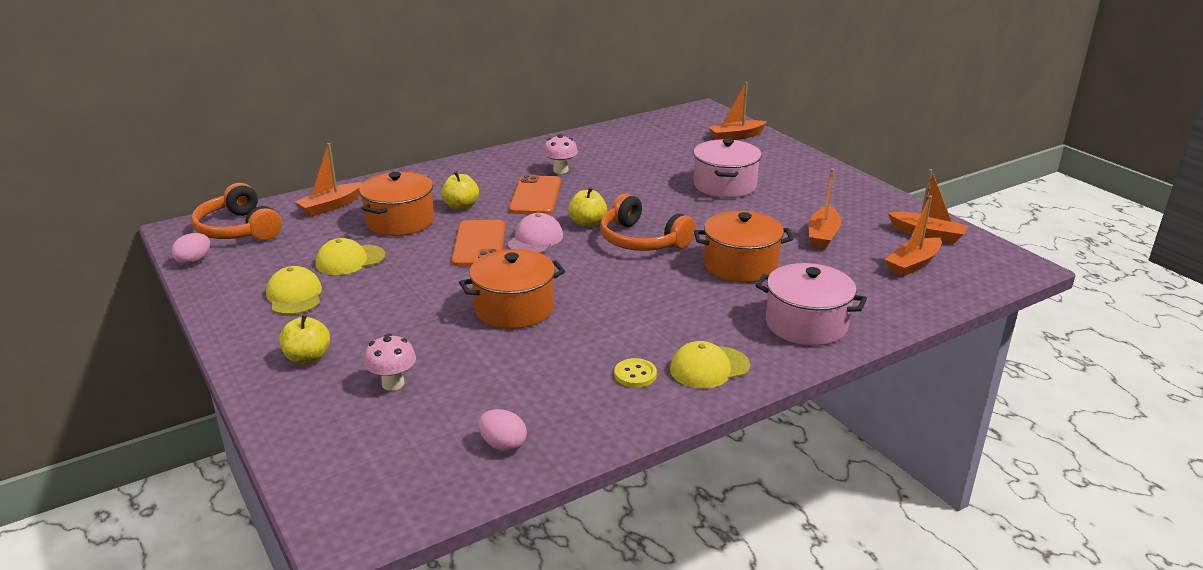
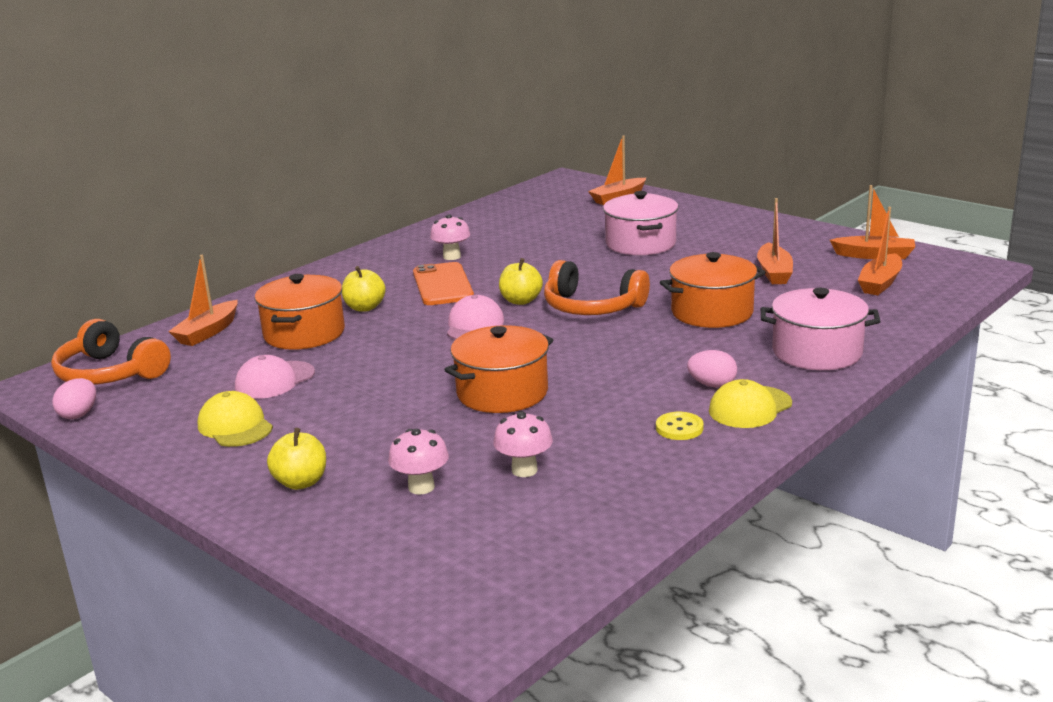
camera: 15 degrees left, 5 degrees down
yellow cap [316,238,386,275] -> pink cap [235,355,315,399]
orange phone [451,220,505,266] -> none
pink egg [478,409,527,452] -> pink egg moved to [687,350,737,387]
none -> pink mushroom [493,411,553,477]

